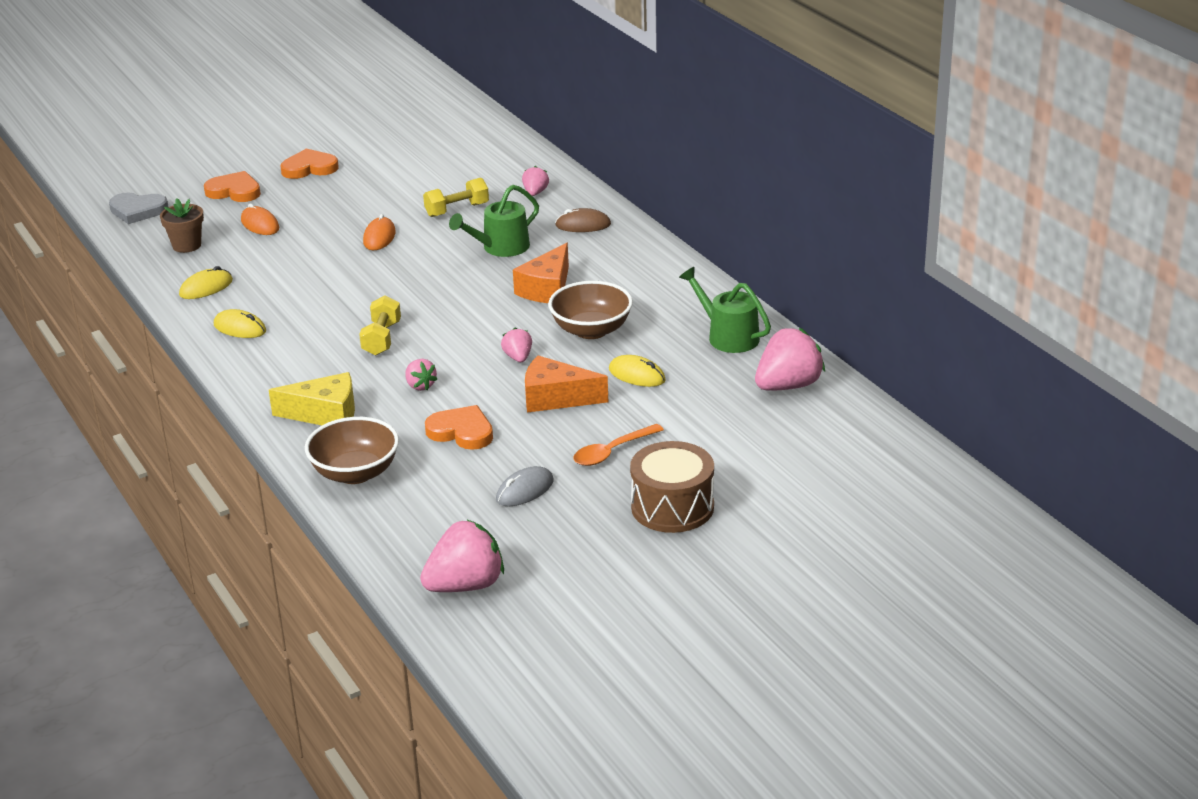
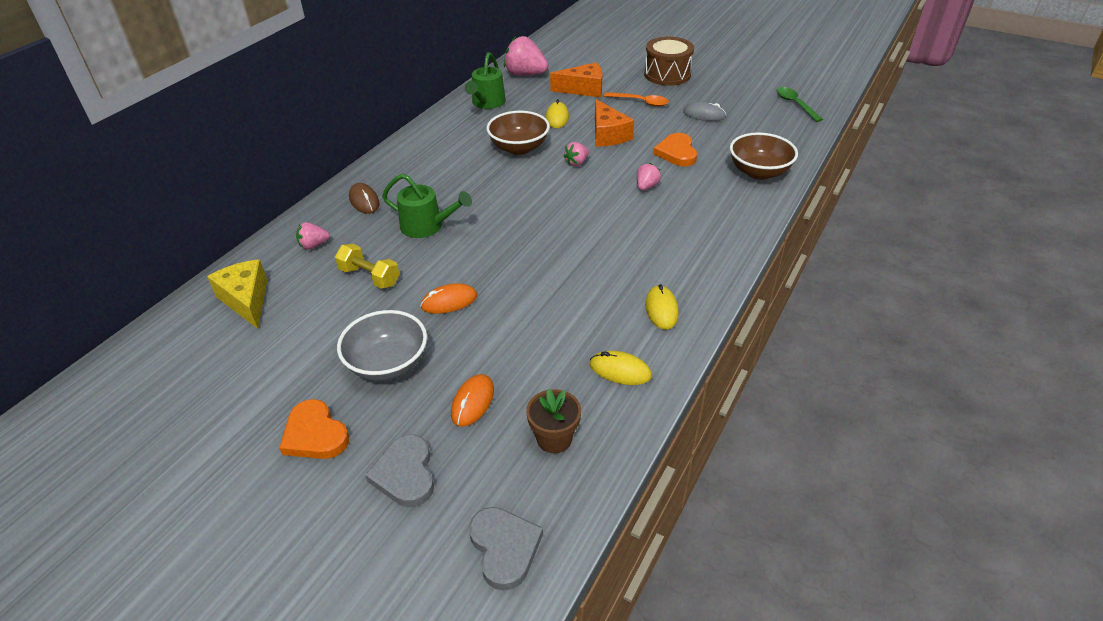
camera: 120 degrees left, 10 degrees up
orange heart [204,171,261,202] -> grey heart [365,435,434,507]
yellow cheese [269,372,355,425] -> yellow cheese moved to [207,259,267,329]
yellow dumbbell [359,295,401,356] -> none
pink strawberry [420,520,504,592] -> green spoon [776,87,823,122]
orange cheese [513,243,569,303] -> orange cheese moved to [550,62,603,97]
none -> grey bowl [337,310,427,381]

